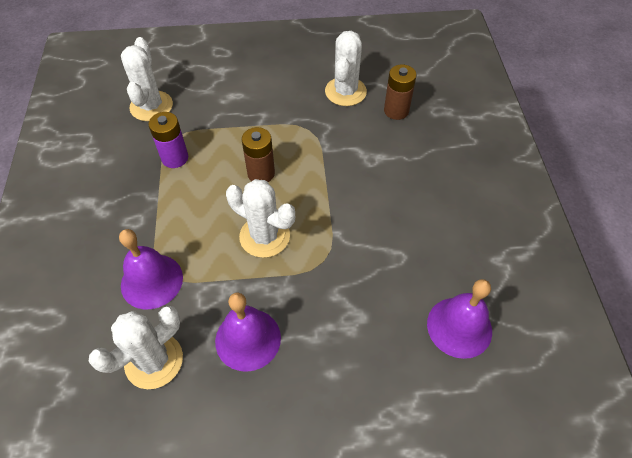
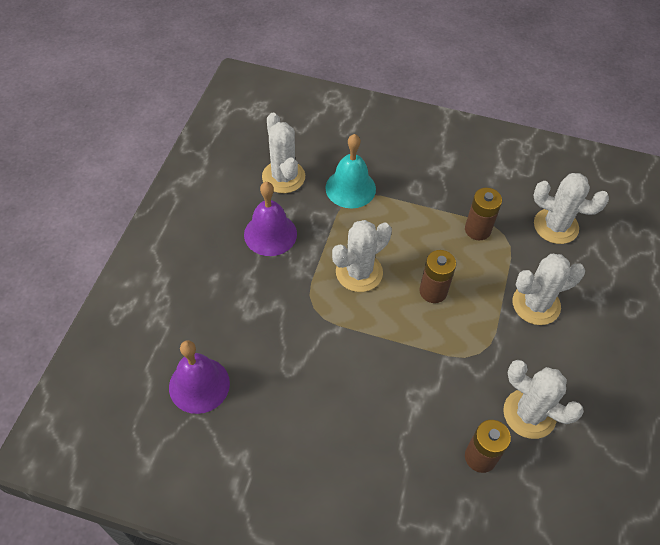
camera: 110 degrees right, 0 degrees up
purple bell [119,229,183,310] -> turquoise bell [325,134,376,208]
purple battery [148,112,188,168] -> brown battery [465,188,502,240]
none -> white cactus [512,254,585,325]

